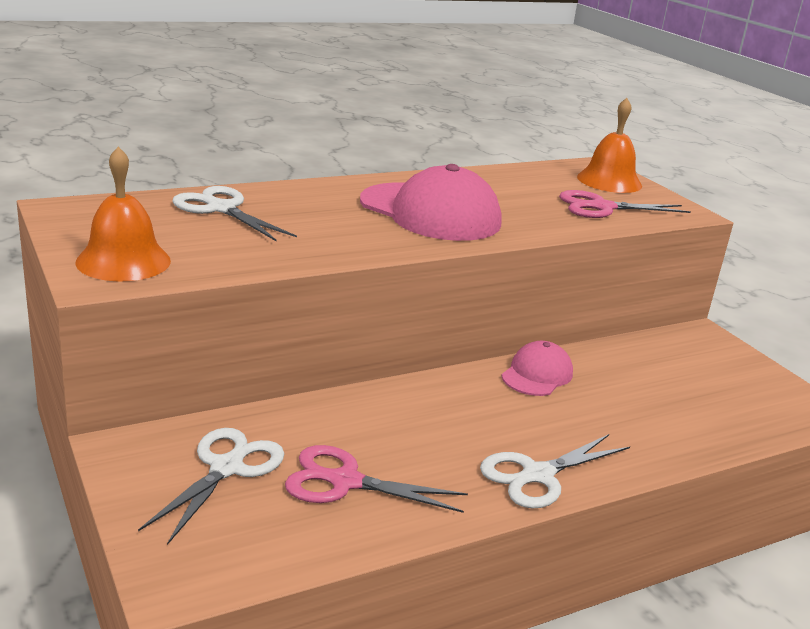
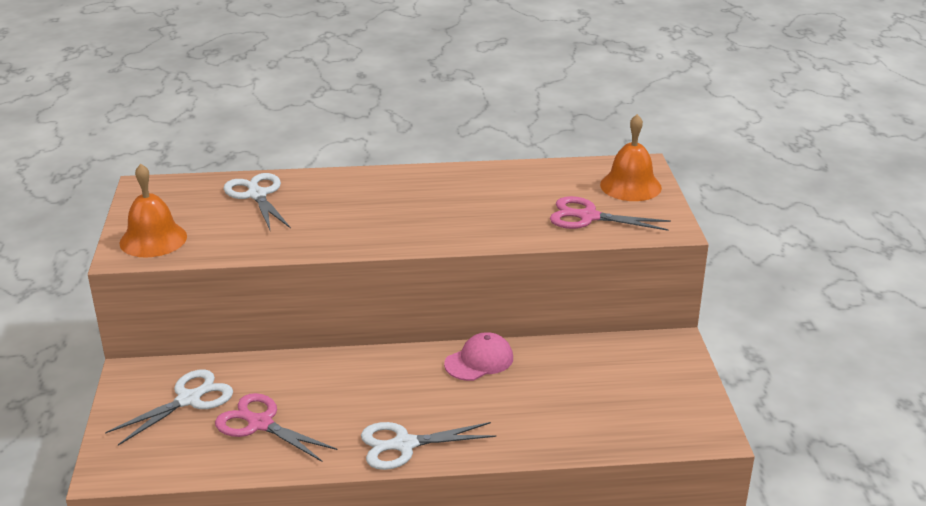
camera: 25 degrees right, 5 degrees up
pink cap [360,164,501,241] -> none

